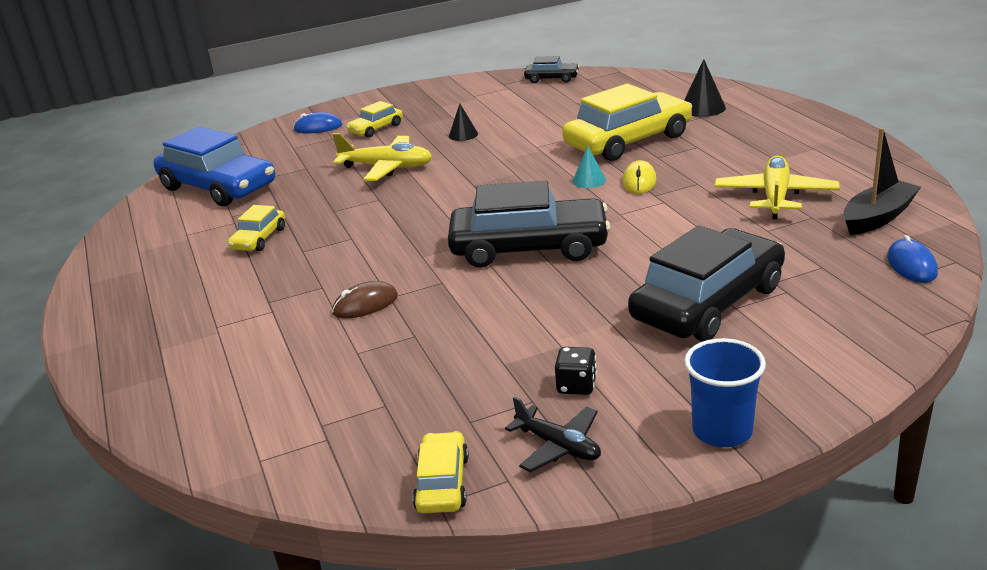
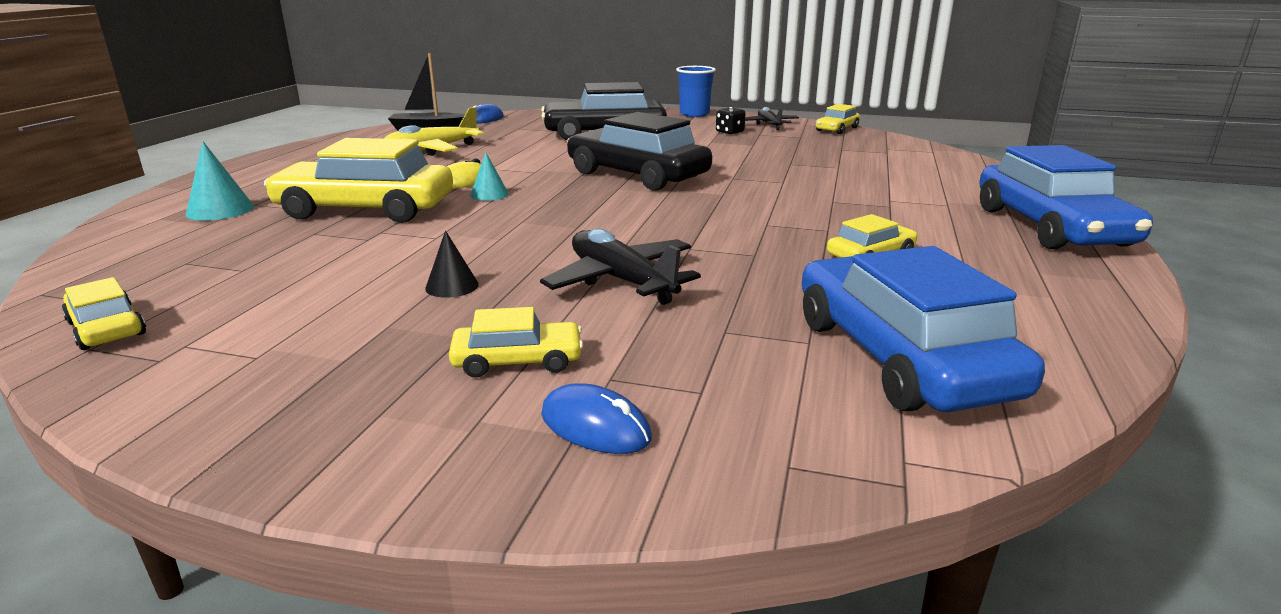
camera: 145 degrees left, 5 degrees down
yellow plane [332,133,432,181] -> black plane [540,228,701,305]
brown mouse [332,281,398,318] -> none
black car [524,56,580,83] -> yellow car [62,277,146,350]
black cone [684,59,726,117] -> turquoise cone [185,141,254,221]
none -> blue car [979,145,1153,249]

